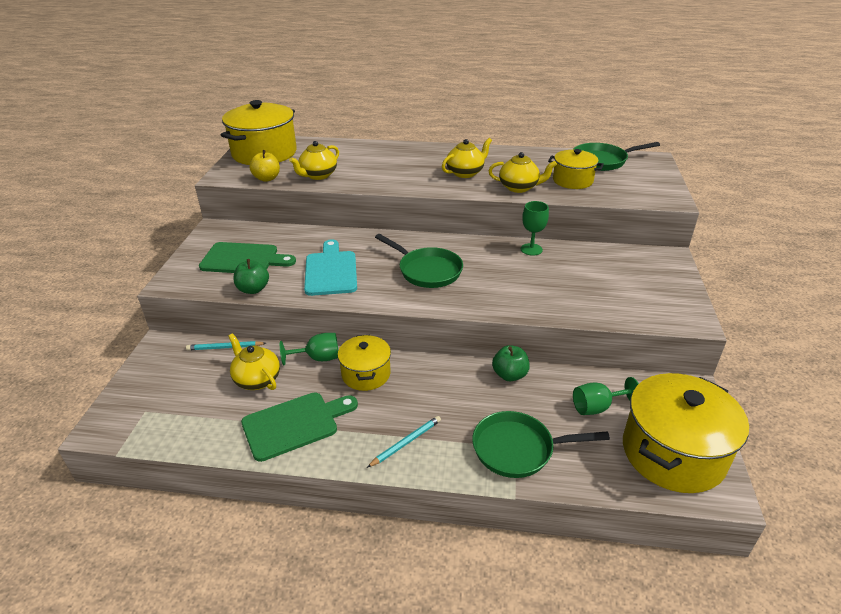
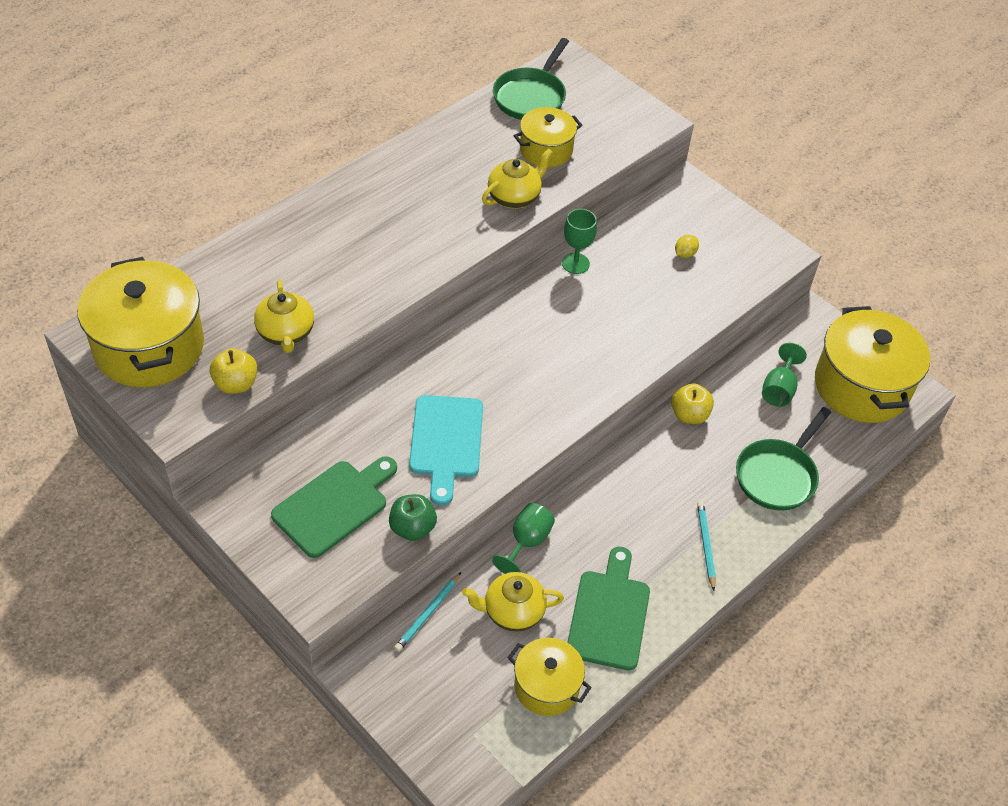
camera: 55 degrees left, 15 degrees up
turquoise cutting board [304,240,357,296] -> turquoise cutting board turned 120 degrees counterclockwise [409,395,483,506]
yellow pot [338,335,391,391] -> yellow pot moved to [507,638,592,716]
green pan [375,234,463,288] -> none
yellow teapot [442,138,492,178] -> none
green apple [492,345,530,381] -> yellow apple [671,383,714,424]
none -> yellow lemon [675,235,699,258]

